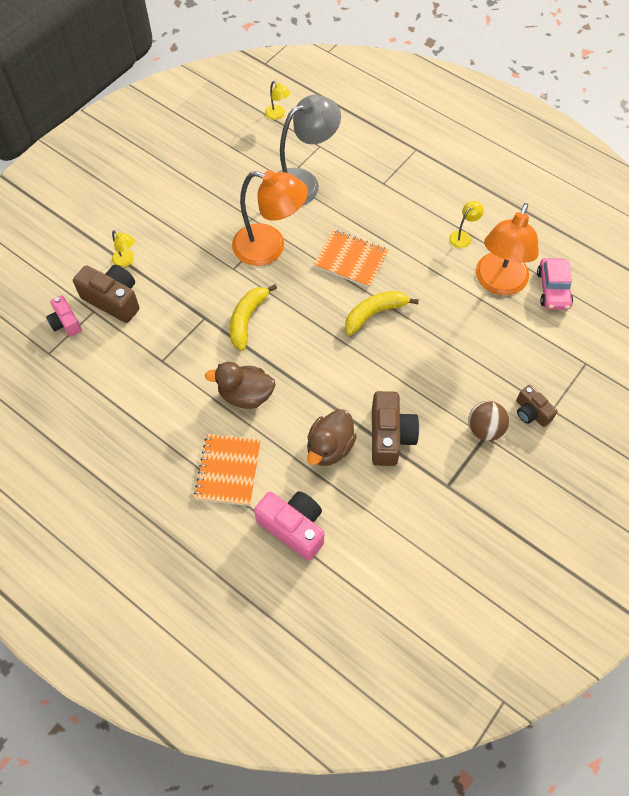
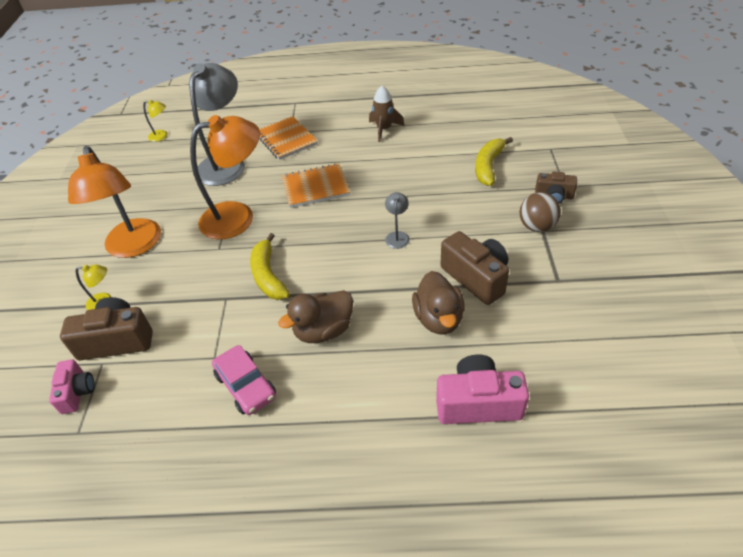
camera: 35 degrees left, 15 degrees down
pink camera [46,295,82,337] -> pink camera turned 120 degrees counterclockwise [49,359,95,414]
orange notebook [194,434,261,506] -> orange notebook moved to [259,116,318,160]
yellow banana [345,291,419,336] -> yellow banana moved to [475,137,513,186]
yellow lamp [449,201,484,248] -> brown rocket [369,86,405,142]
orange lamp [476,203,539,295] -> orange lamp moved to [68,146,161,258]
pink car [537,258,573,310] -> pink car moved to [212,345,276,415]
none -> grey lamp [385,192,410,249]

